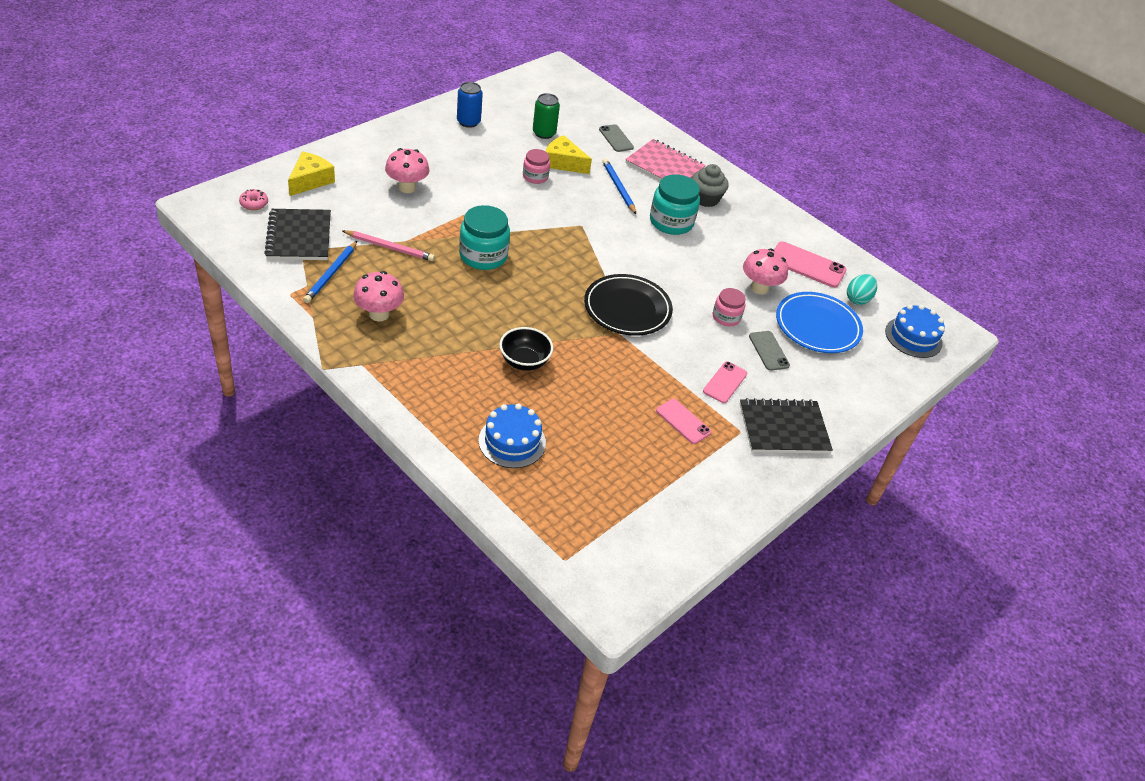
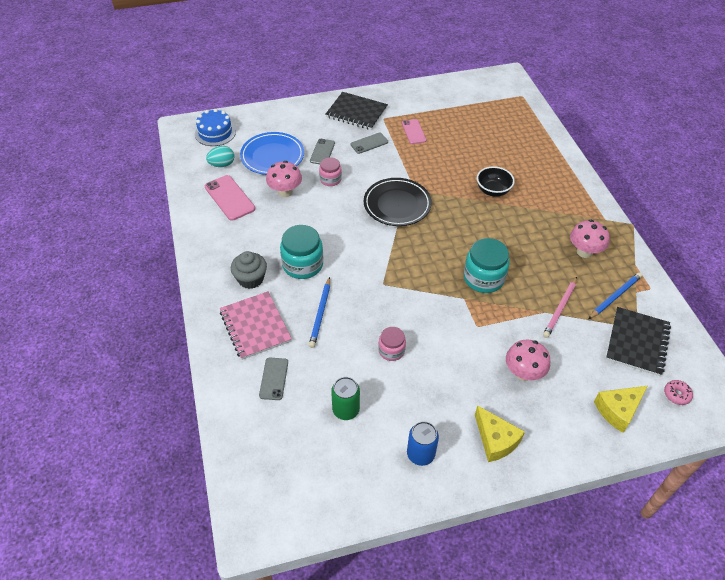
camera: 145 degrees left, 5 degrees up
pink pencil [342,230,435,261] -> pink pencil turned 105 degrees counterclockwise [543,277,577,338]
blue cake [479,403,546,468] -> none
yellow cheese [546,135,592,174] -> yellow cheese moved to [475,405,525,462]
pink phone [703,362,747,403] -> grey phone [350,133,388,154]

